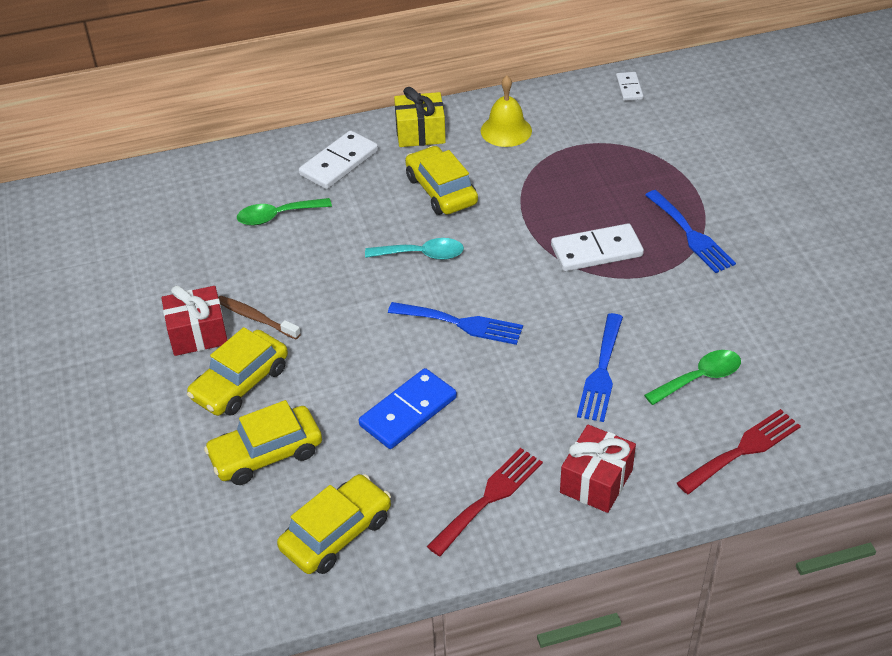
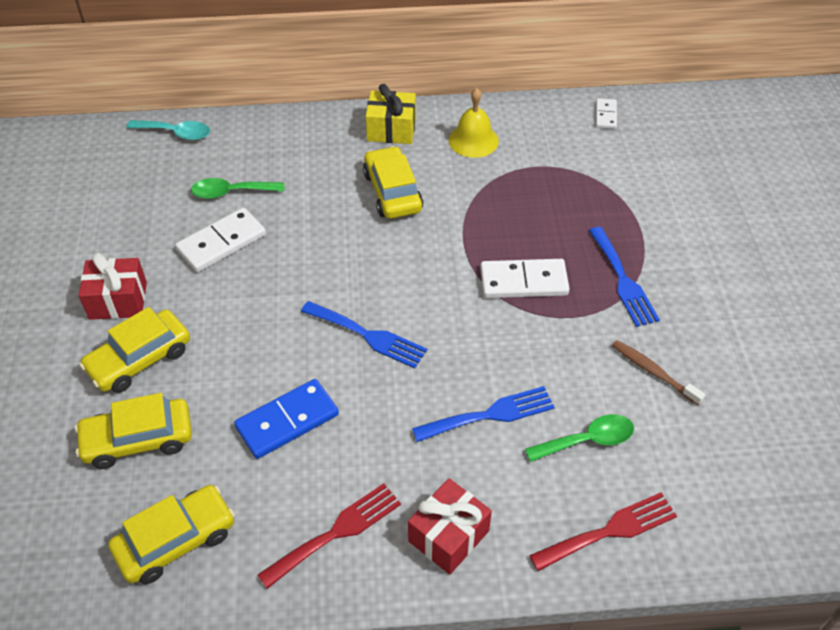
camera: 10 degrees right, 5 degrees up
brown toothbrush [218,296,301,339] -> brown toothbrush moved to [612,340,705,405]
white domino [299,130,378,189] -> white domino moved to [175,208,266,272]
turquoise spoon [365,238,464,260] -> turquoise spoon moved to [127,120,210,140]
blue fork [577,313,623,422] -> blue fork turned 135 degrees counterclockwise [412,386,555,442]

